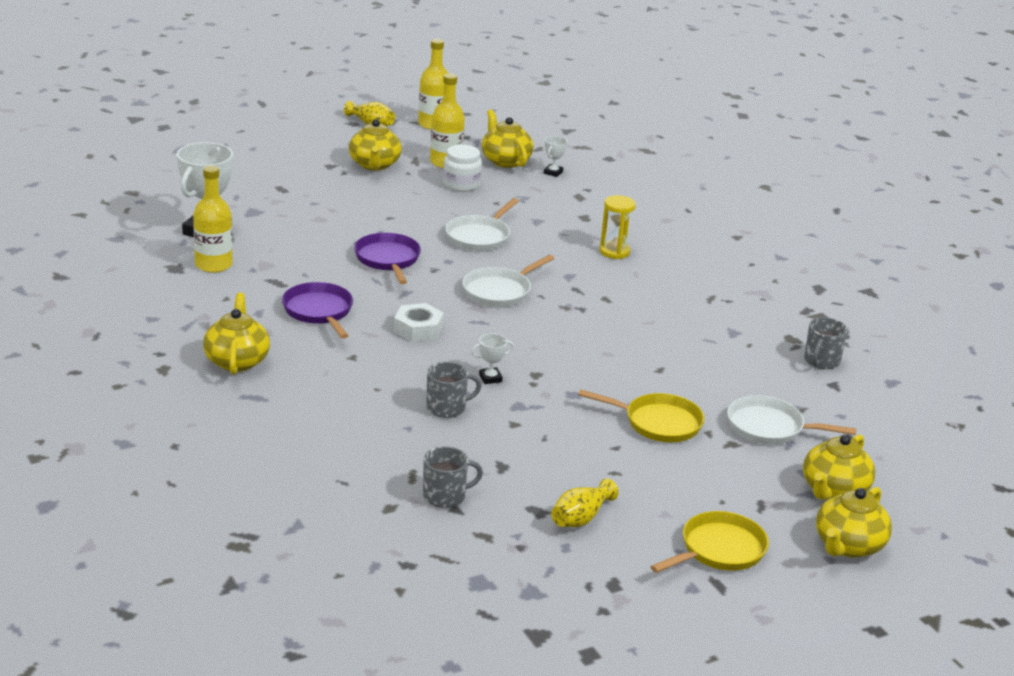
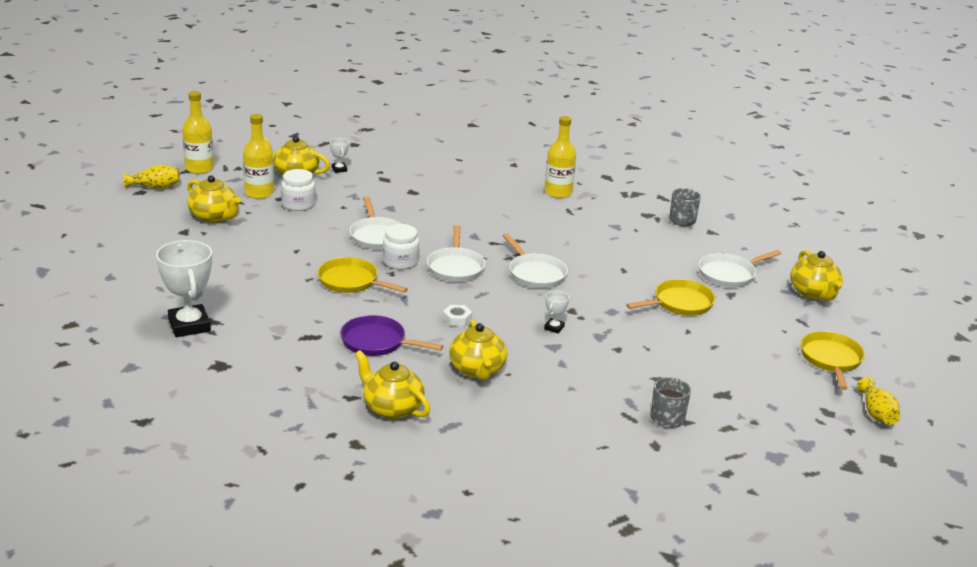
camera: 45 degrees left, 0 degrees up
yellow bottle [193,166,233,273] -> yellow bottle moved to [545,116,576,198]
purple pan [354,233,421,284] -> yellow pan [317,257,408,293]
white nut [394,303,444,342] -> white nut [443,305,472,327], size x0.66
grey mug [426,362,482,418] -> none
yellow vase [551,479,618,527] -> yellow vase moved to [857,377,900,425]
yellow hourglass [599,195,636,259] -> none
yellow teapot [816,487,892,558] -> yellow teapot moved to [449,320,507,380]
none -> white jar [383,224,419,270]
none -> white pan [503,233,568,288]

